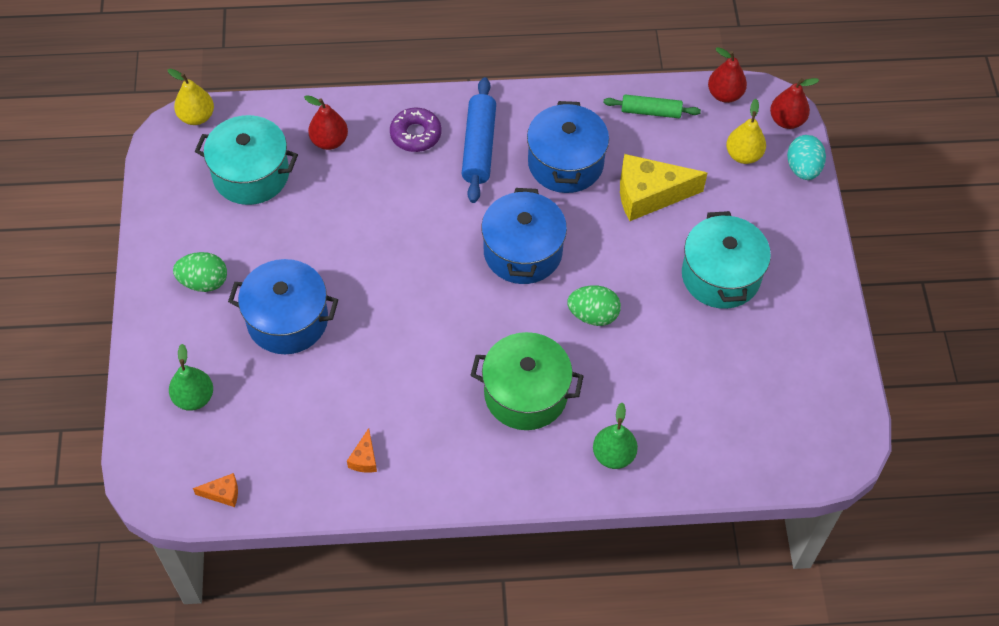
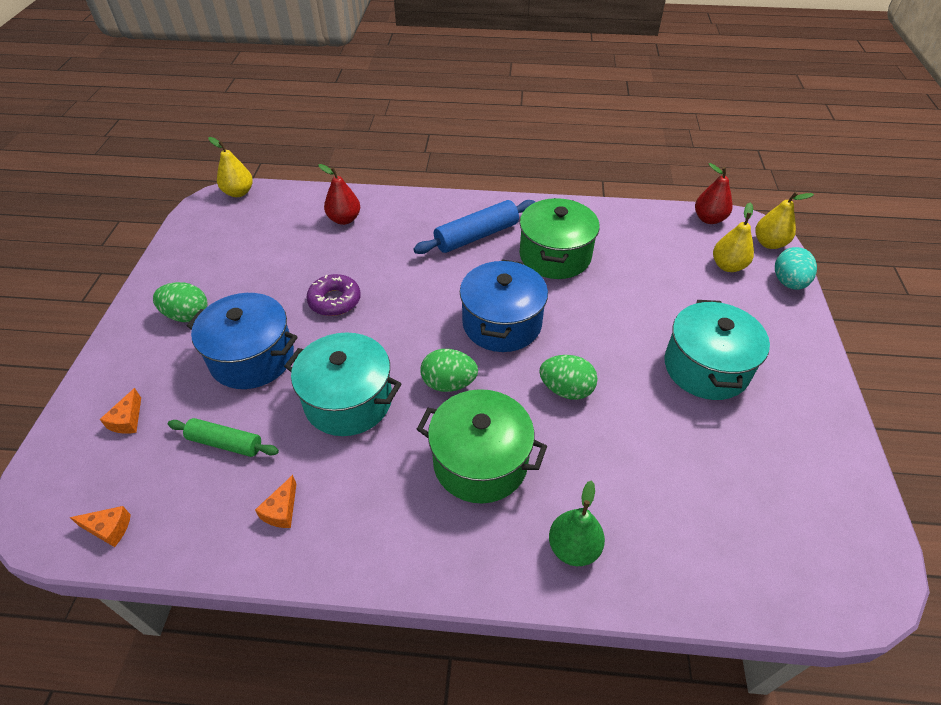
camera: 10 degrees right, 10 degrees down
green pear [169,344,213,411] -> orange cheese [100,388,141,434]
turquoise pot [195,115,298,205] -> turquoise pot moved to [284,332,401,436]
purple donut [390,108,442,152] -> purple donut moved to [306,274,361,316]
blue rolling pin [462,77,496,203] -> blue rolling pin turned 45 degrees clockwise [413,200,535,254]
blue pot [527,101,609,193] -> green pot [519,198,600,279]
green rolling pin [604,94,701,118] -> green rolling pin moved to [168,418,279,457]
yellow cheese [620,154,707,221] -> none
red pear [770,78,819,129] -> yellow pear [755,192,814,249]
none -> green egg [420,349,478,392]

